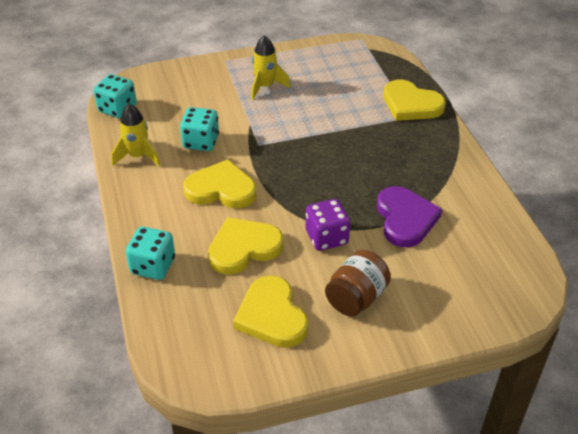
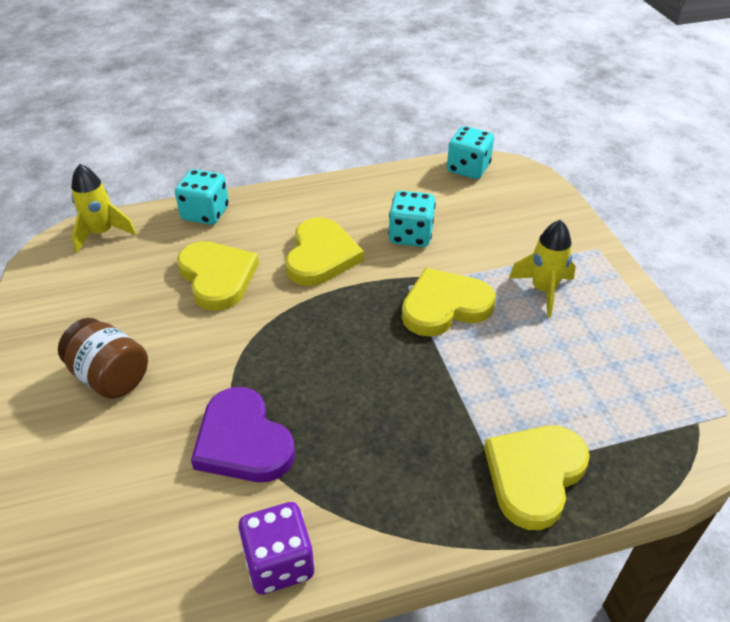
camera: 90 degrees right, 0 degrees up
yellow rocket [111,104,161,167] -> yellow rocket moved to [71,164,137,253]
yellow heart [233,275,309,348] -> yellow heart moved to [402,268,496,337]
purple dice [306,199,350,251] -> purple dice moved to [238,502,315,594]
purple heart [377,186,442,247] -> purple heart turned 60 degrees clockwise [191,387,295,482]

